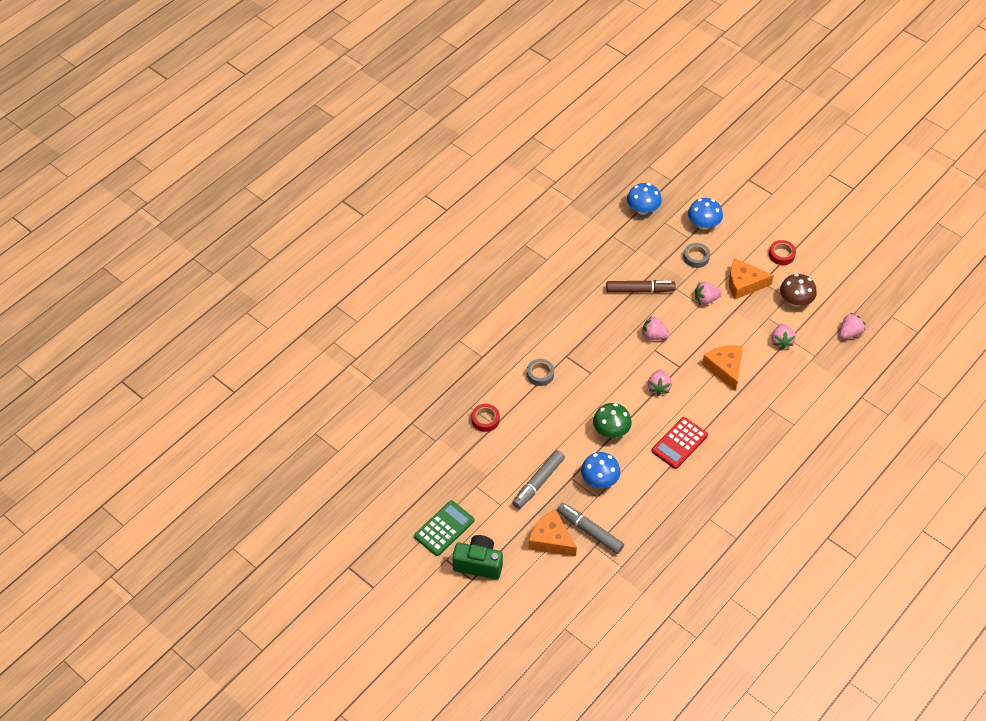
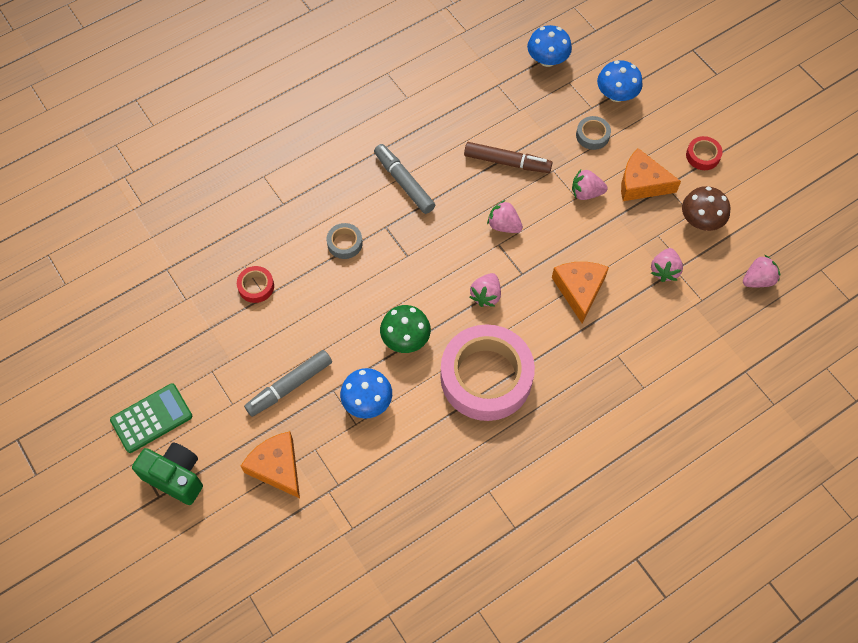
camera: 15 degrees right, 10 degrees up
grey marker [557,503,624,554] -> grey marker moved to [374,144,435,214]
red calculator [652,417,708,469] -> pink tape [440,324,535,421]

